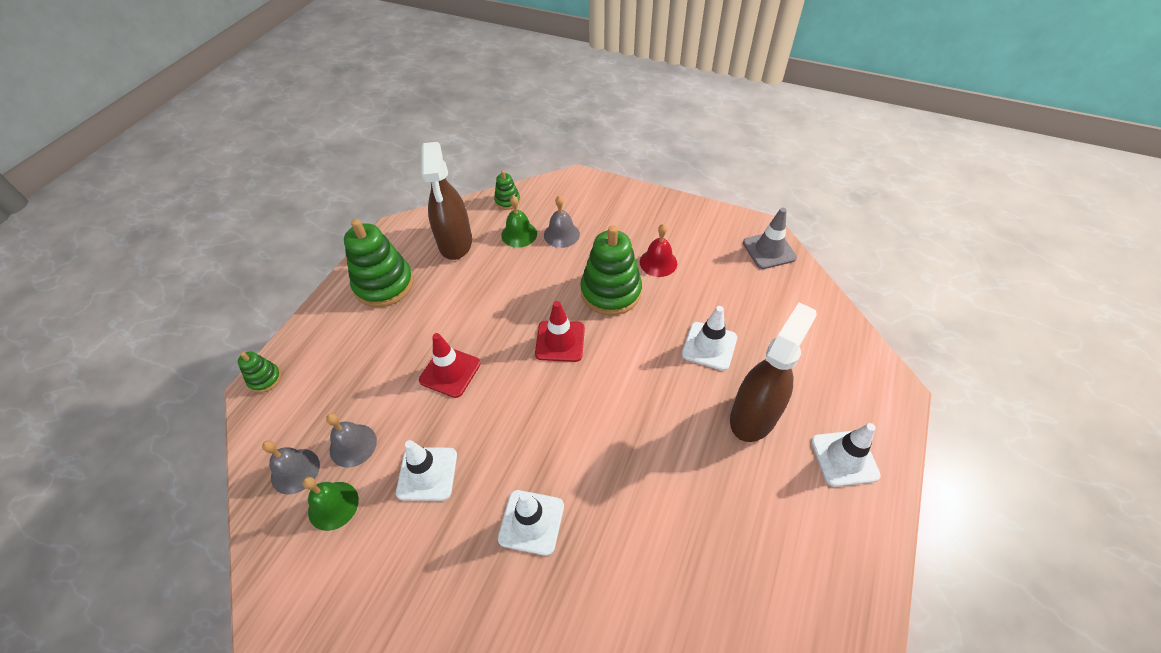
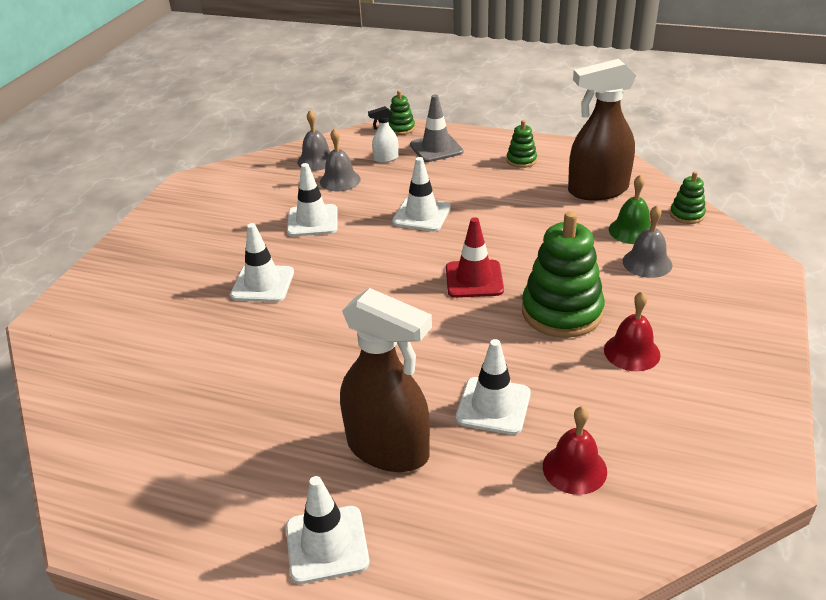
camera: 85 degrees right, 15 degrees down
green bell [303,477,359,531] -> none
green stacking toy [344,219,414,307] -> green stacking toy [507,120,537,168], size x0.48
red traffic cone [419,333,481,398] -> white traffic cone [392,157,451,231]
grey traffic cone [743,208,797,269] -> grey traffic cone moved to [410,94,463,162]
none -> white spray bottle [368,106,399,163]
none -> red bell [543,406,607,495]

